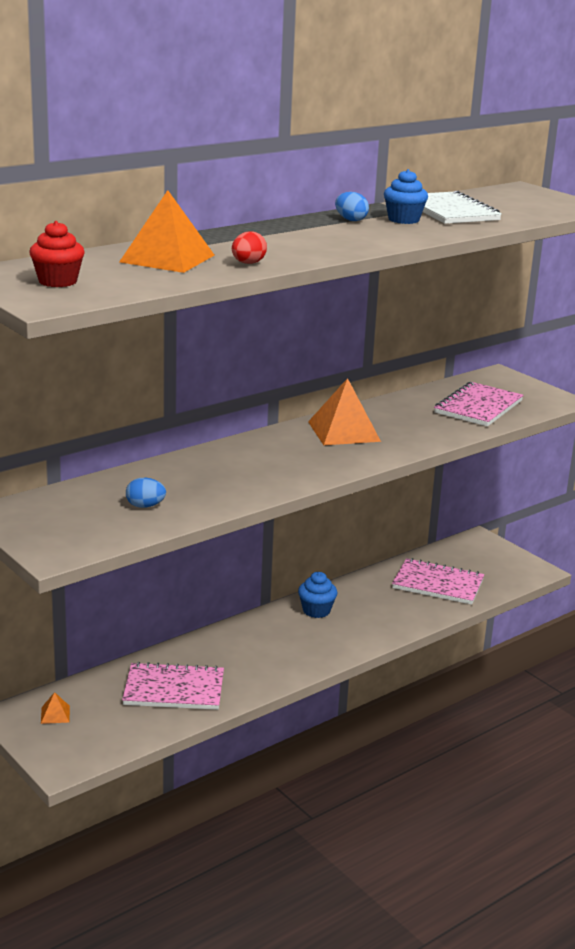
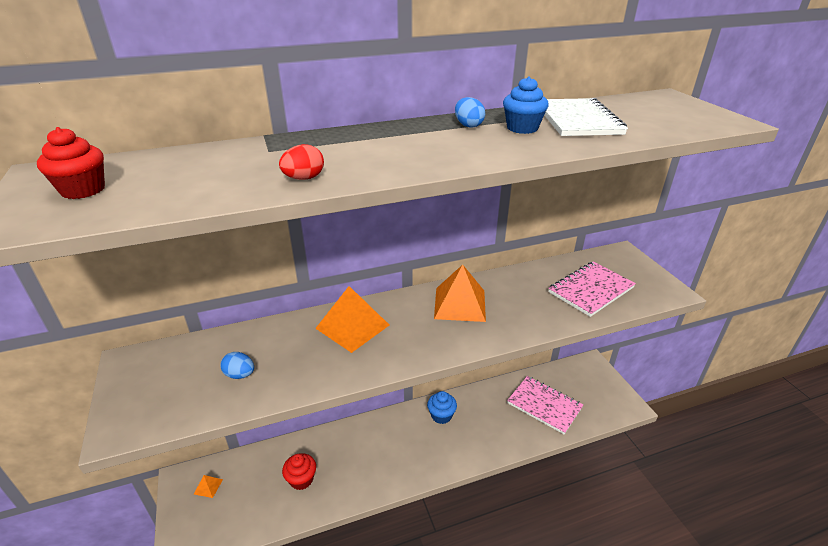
camera: 20 degrees right, 10 degrees up
orange pyramid [119,190,214,273] -> orange pyramid moved to [315,286,389,353]
pink notebook [122,662,224,710] -> red cupcake [282,453,316,490]

